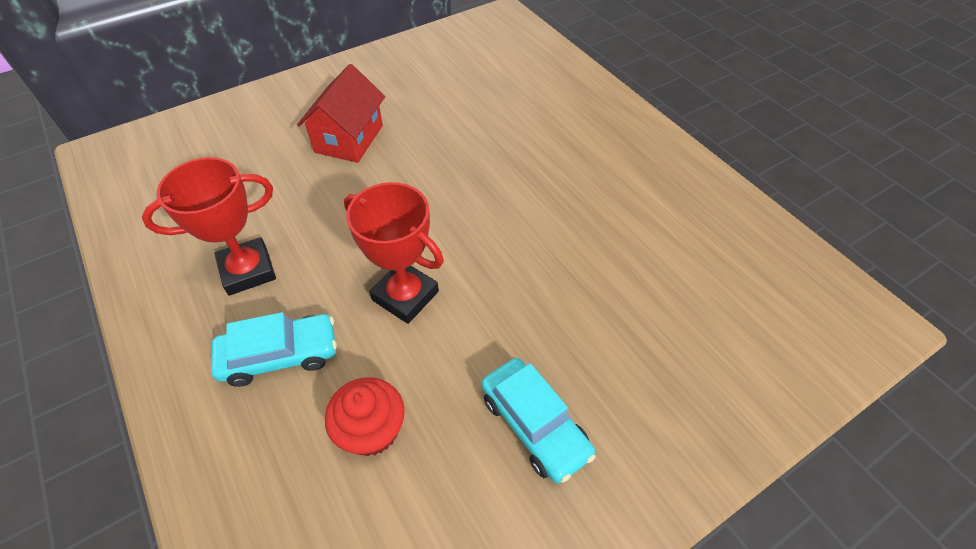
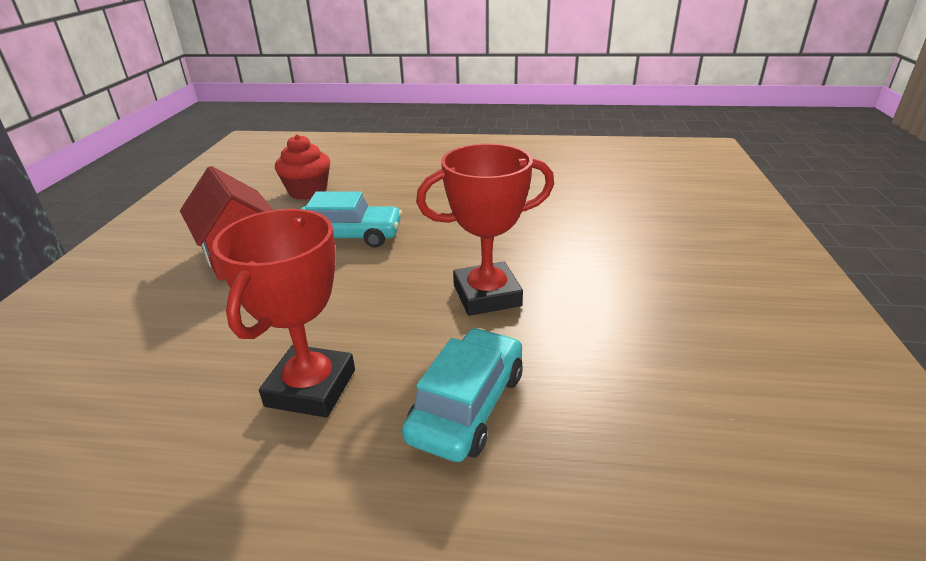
camera: 50 degrees left, 20 degrees down
red cupcake [325,377,405,456] -> red cupcake moved to [275,134,330,200]
turquoise car [481,358,596,483] -> turquoise car moved to [300,191,402,248]

